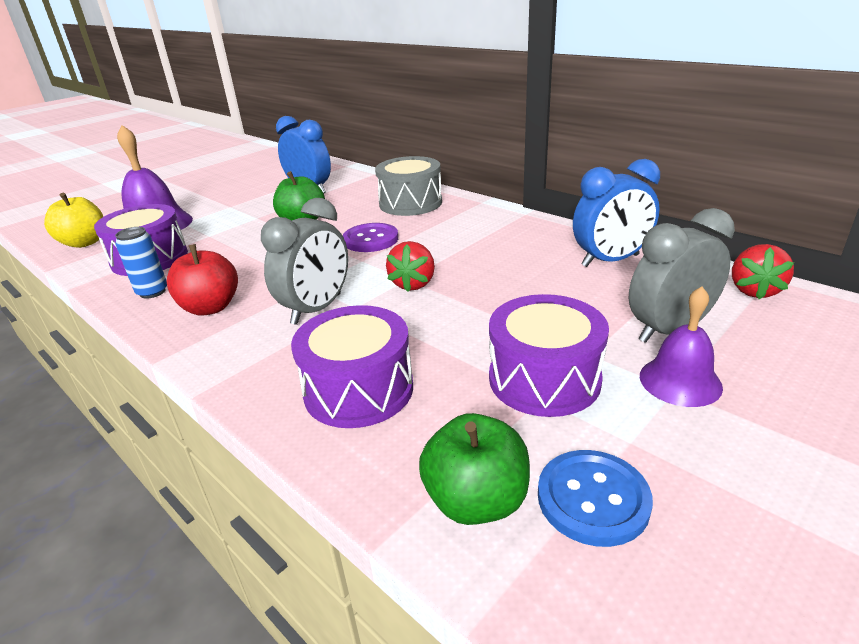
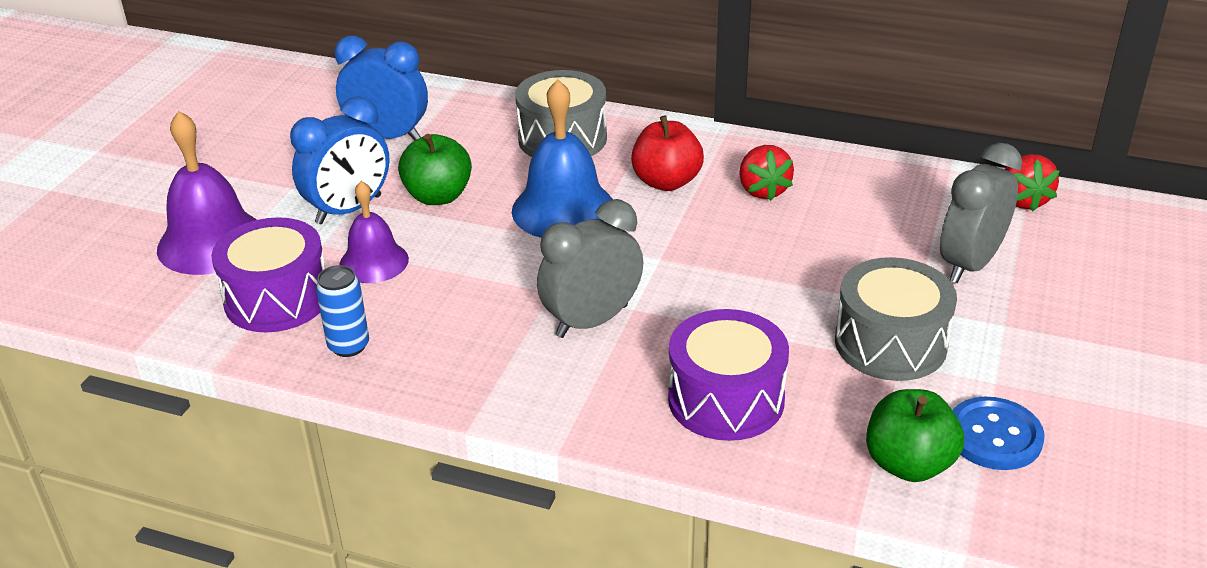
camera: 25 degrees left, 5 degrees up
yellow apple [44,193,103,248] -> none
red apple [167,244,238,315] -> red apple moved to [631,115,704,191]
grey clock [261,198,348,325] -> grey clock turned 135 degrees counterclockwise [537,199,643,338]
purple button [343,223,398,252] -> blue bell [512,79,613,238]
red strawberry [386,241,435,292] -> red strawberry moved to [739,145,794,201]
purple drum [489,294,609,417] -> grey drum [835,257,957,381]
blue clock [573,159,660,267] -> blue clock moved to [290,96,390,224]
purple bell [640,286,723,407] -> purple bell moved to [340,181,409,283]

